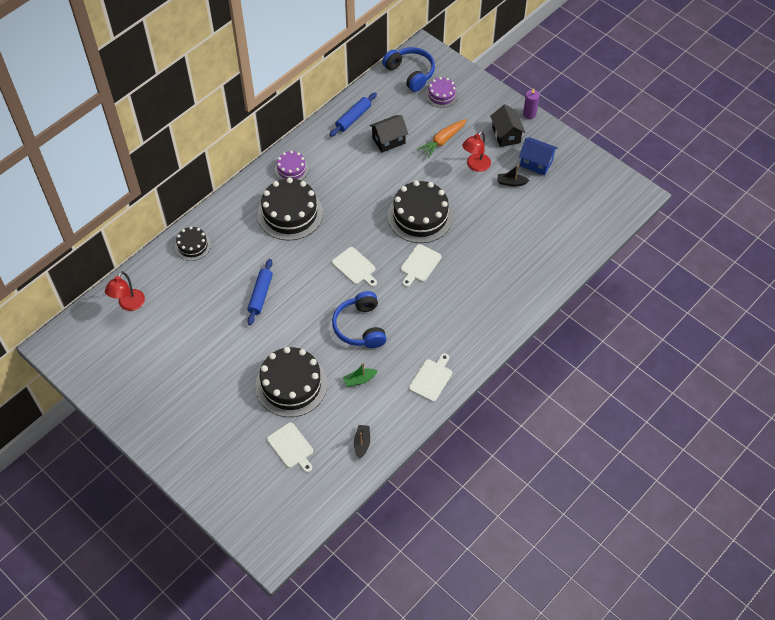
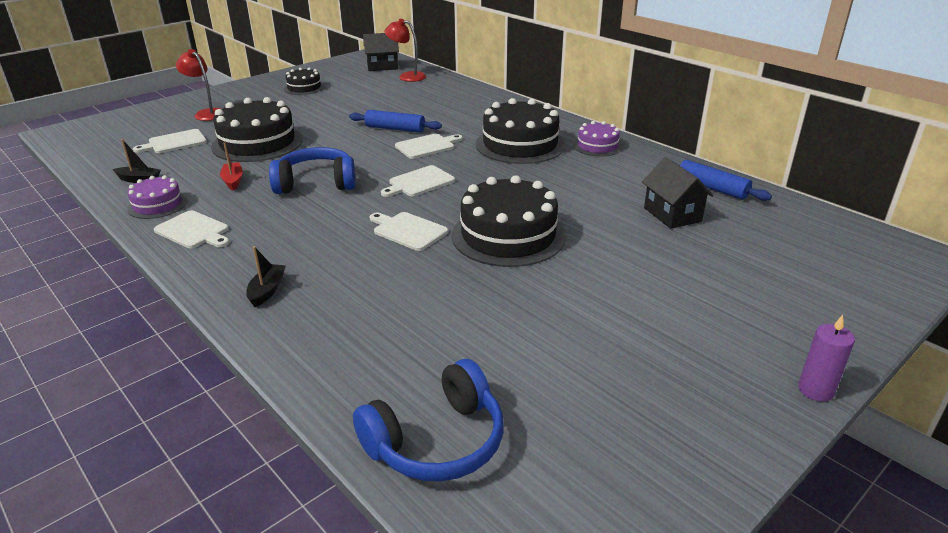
camera: 95 degrees right, 25 degrees down
black cake [175,226,211,261] -> black cake moved to [284,68,324,95]
green boat [343,363,378,387] -> red boat [220,143,243,191]
blue headphones [382,47,435,92] -> blue headphones moved to [353,359,504,482]
orange carrot [417,119,467,158] -> none
purple cake [425,77,458,108] -> purple cake moved to [127,175,187,219]
red lamp [462,131,491,172] -> red lamp moved to [176,49,221,121]
black house [490,104,526,147] -> black house moved to [363,33,399,71]
black boat [497,165,530,186] -> black boat moved to [246,246,286,307]
blue house [519,137,558,175] -> none
none -> white cutting board [395,134,463,159]

